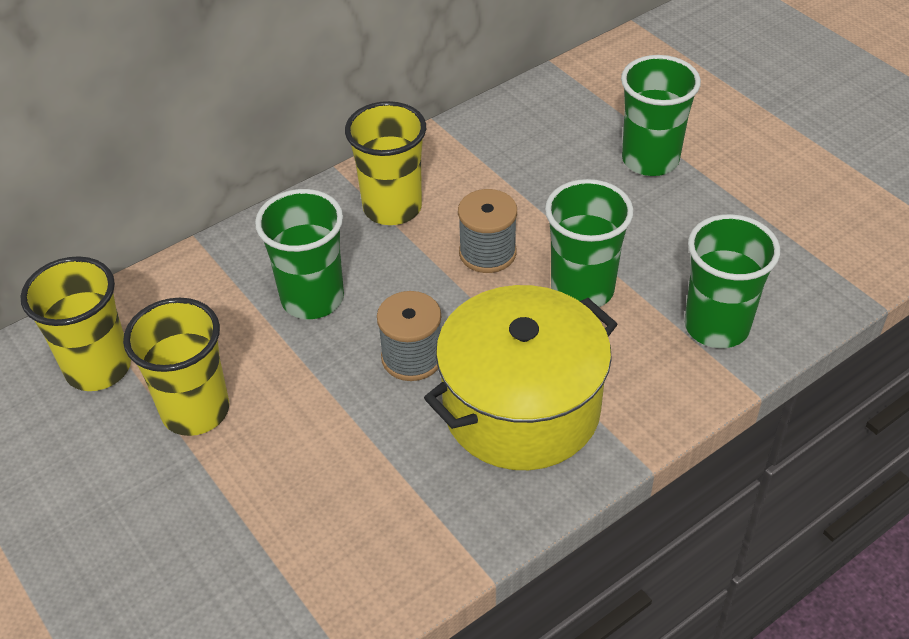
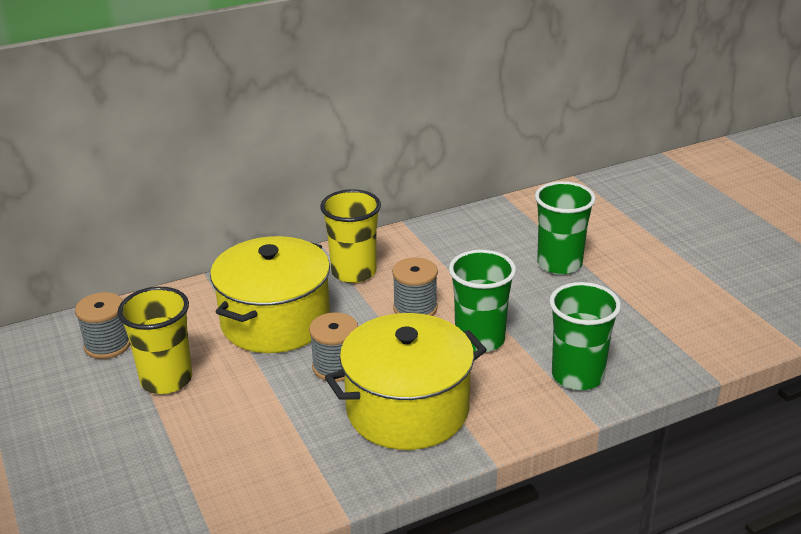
camera: 10 degrees right, 15 degrees down
yellow cup [21,256,131,391] -> grey spool [75,292,130,359]
green cup [255,189,344,319] -> yellow pot [210,236,330,353]

